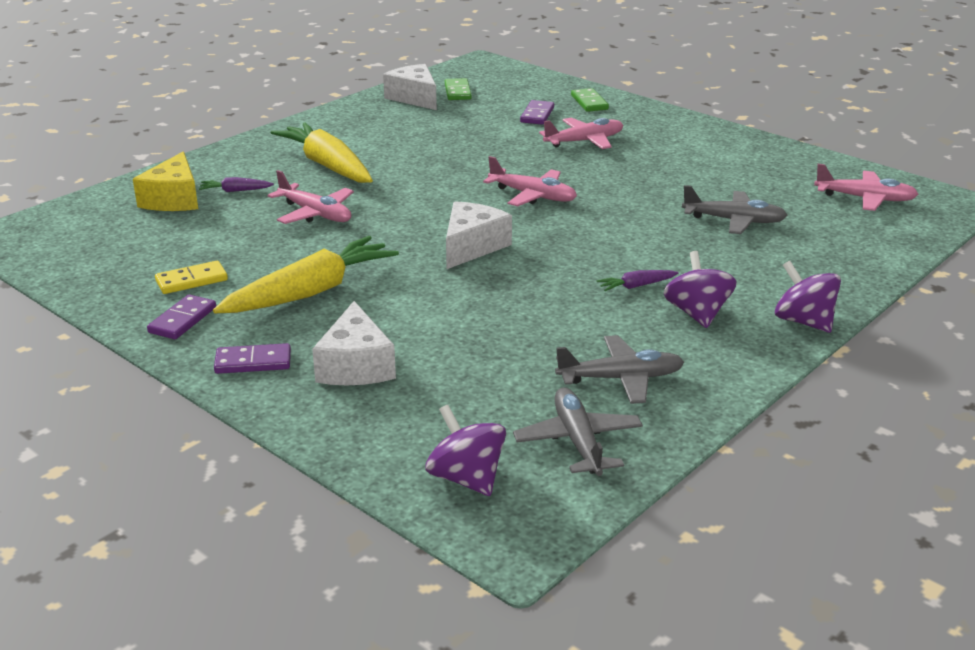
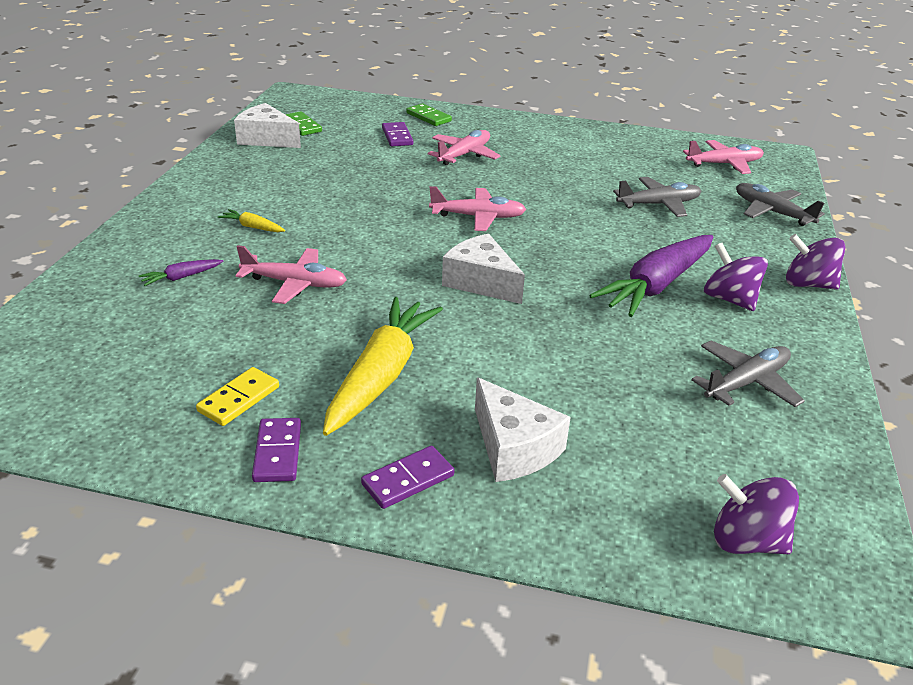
camera: 30 degrees left, 5 degrees up
yellow cheese [133,152,198,211] -> none
yellow carrot [271,123,373,183] -> yellow carrot [218,209,285,232], size x0.42
white cheese [446,201,512,269] -> white cheese turned 45 degrees counterclockwise [442,234,525,304]
grey plane [513,387,643,476] -> grey plane moved to [736,183,825,226]
purple carrot [597,270,678,291] -> purple carrot [589,235,713,317], size x2.36

